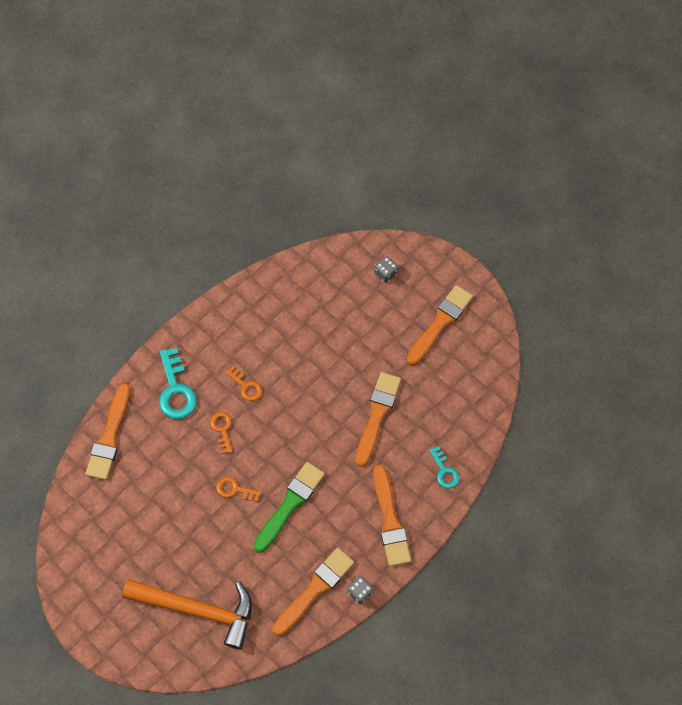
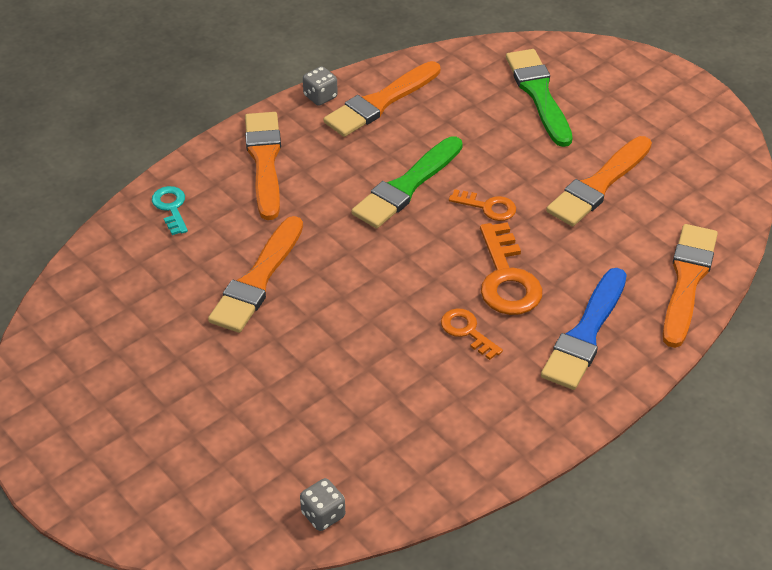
camera: 175 degrees left, 20 degrees down
orange hammer [122,579,252,649] -> green brush [506,49,572,147]
turquoise key [159,348,197,419] -> blue brush [541,268,627,390]
orange key [210,411,233,454] -> orange key [480,222,543,315], size x1.73
grey dice [375,256,398,283] -> grey dice moved to [300,478,345,531]
orange brush [406,285,473,365] -> orange brush moved to [546,136,652,226]

